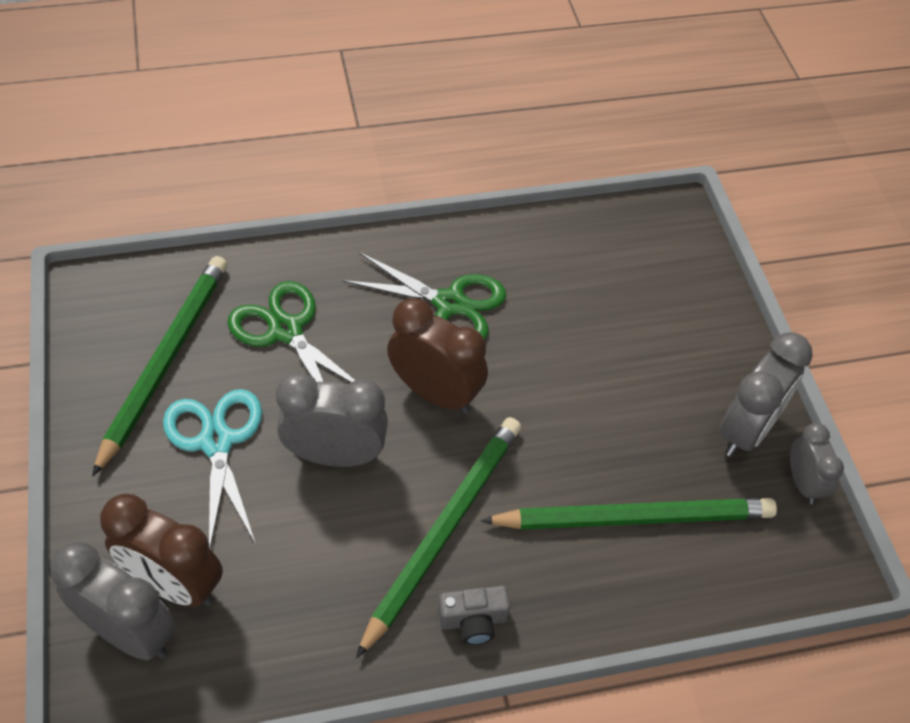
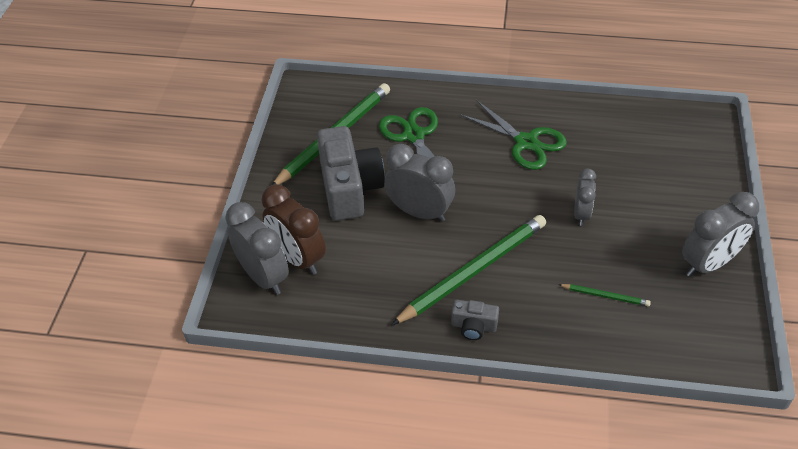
camera: 25 degrees right, 5 degrees down
turquoise scissors [163,389,262,548] -> grey camera [317,126,385,221]
brown clock [387,298,488,413] -> none
green pencil [480,498,777,530] -> green pencil [558,284,651,306], size x0.44
grey clock [790,423,844,504] -> grey clock moved to [574,168,596,226]

